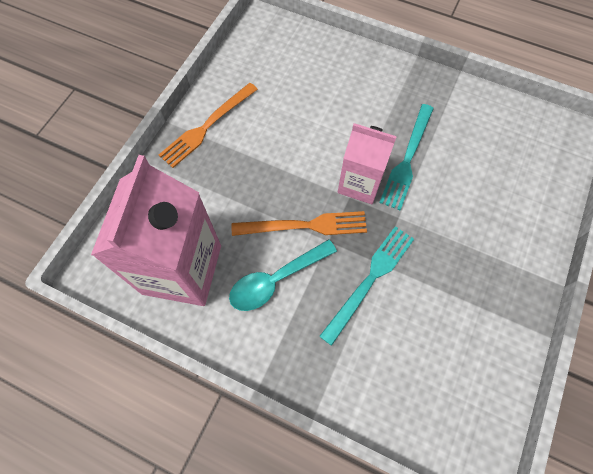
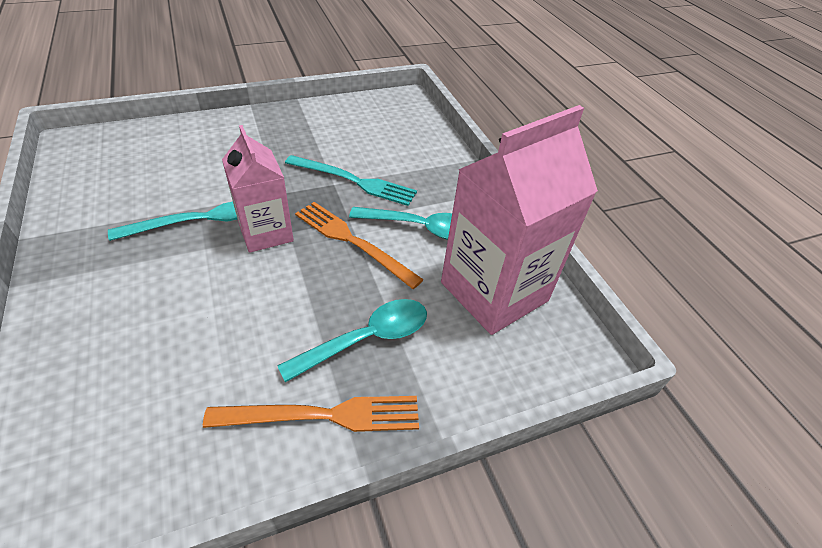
camera: 140 degrees left, 20 degrees down
turquoise fork [319,226,414,346] -> turquoise fork turned 150 degrees counterclockwise [285,155,417,206]
none -> turquoise spoon [277,299,427,382]

